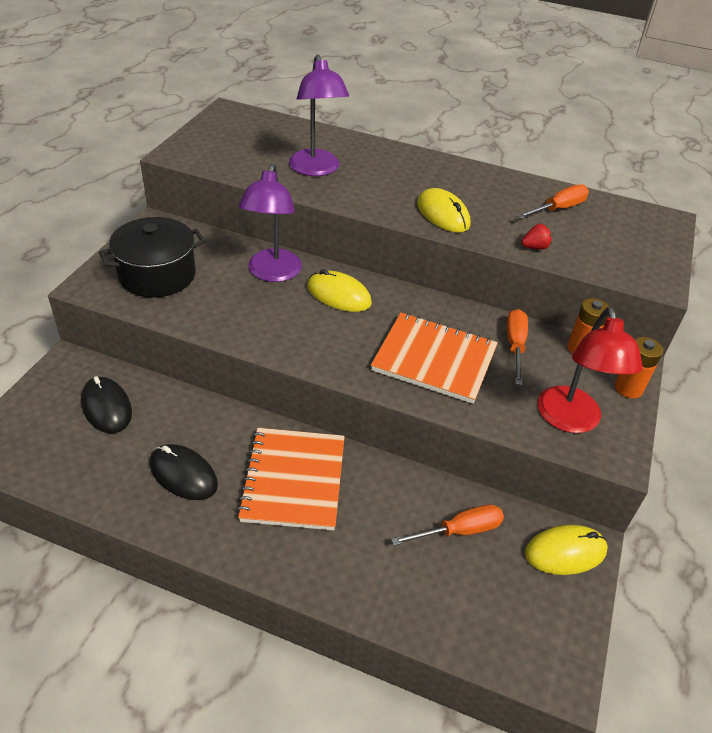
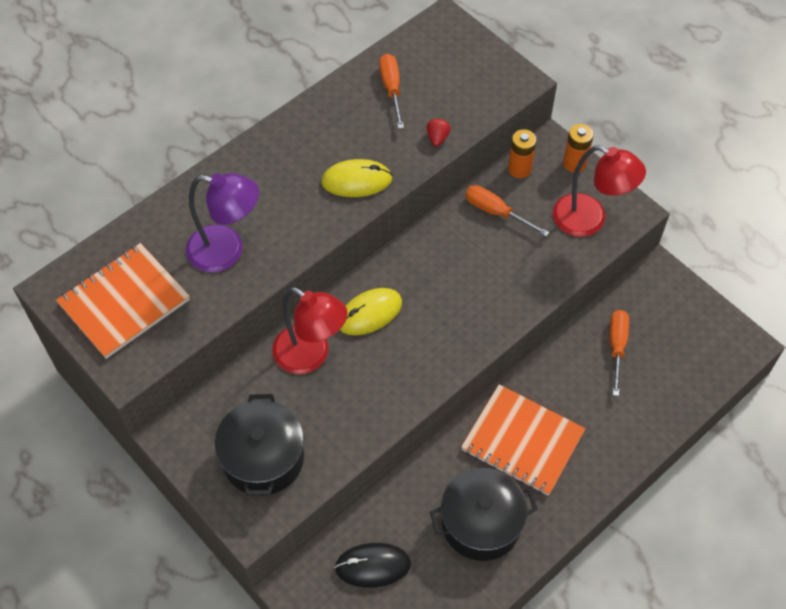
camera: 60 degrees left, 15 degrees up
black mouse [150,444,218,500] -> black pot [430,468,538,561]
purple lamp [239,164,302,282] -> red lamp [272,287,348,374]
orange notebook [371,313,498,404] -> orange notebook moved to [56,243,190,359]
yellow mouse [525,525,608,575] -> none

